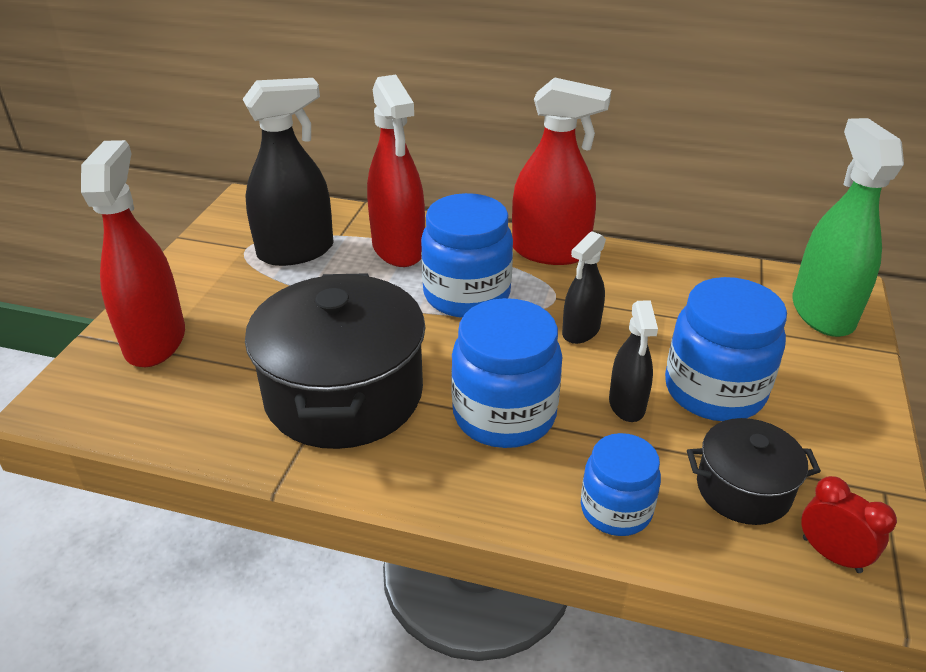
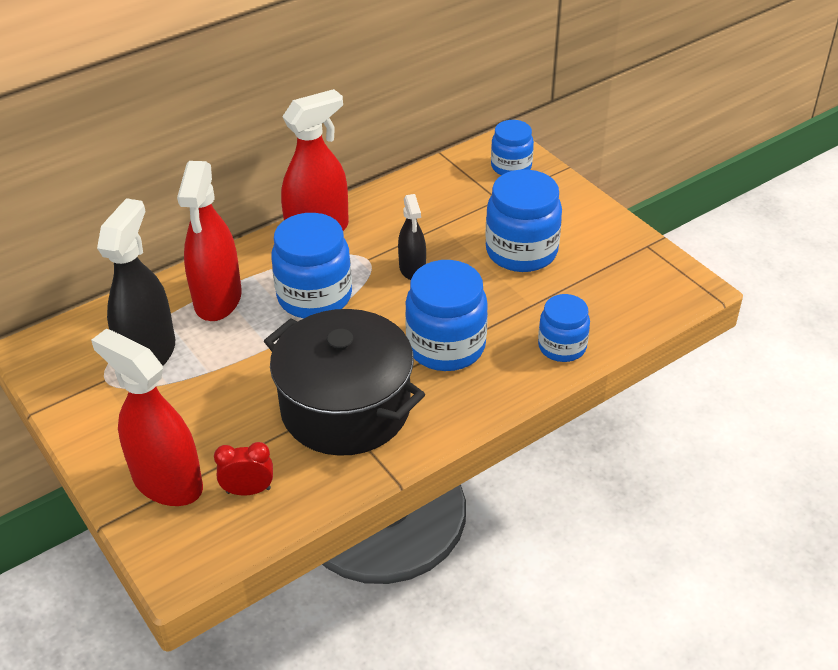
camera: 50 degrees left, 5 degrees up
red spray bottle [367,75,425,267] -> red spray bottle turned 75 degrees clockwise [177,161,242,321]
black spray bottle [609,301,658,422] -> none
black pot [687,418,821,525] -> none
green spray bottle [792,118,904,337] -> blue jar [491,120,534,175]
red clock [801,476,897,573] -> red clock moved to [214,442,273,495]

